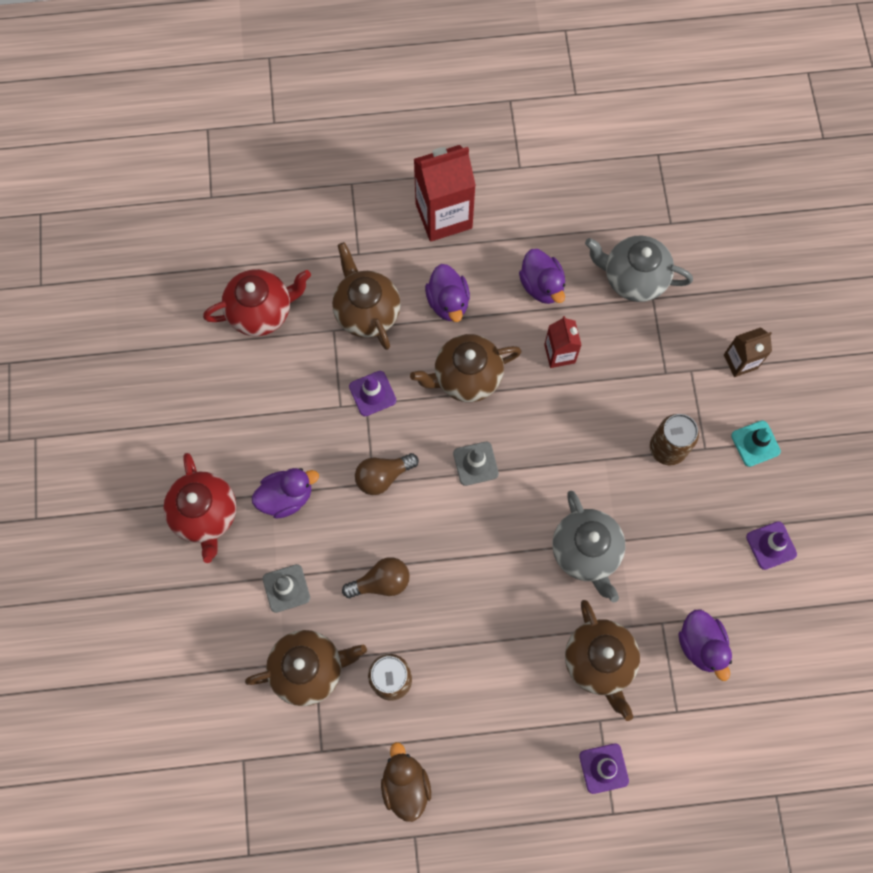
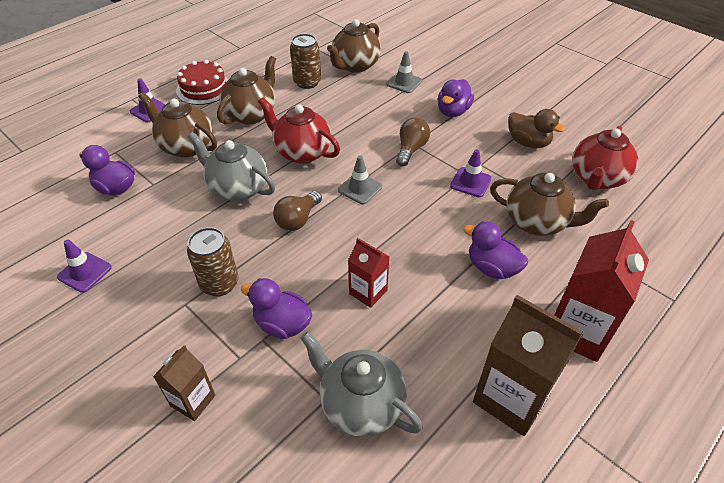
camera: 140 degrees right, 25 degrees down
red teapot [163,453,237,563] -> red teapot moved to [258,97,340,164]
brown light bulb [342,557,409,598] -> brown light bulb moved to [273,191,322,231]
brown duck [381,742,431,822] -> brown duck moved to [508,109,566,148]
brown teapot [410,334,522,402] -> brown teapot moved to [217,56,276,125]
purple duck [519,249,565,304] -> purple duck moved to [241,278,312,339]
grey teapot [585,235,693,302] -> grey teapot turned 120 degrees counterclockwise [300,332,423,437]
turquoise traffic cone [731,420,781,467] -> none
none -> red cake [176,60,229,105]
none -> brown carton [473,295,583,436]

